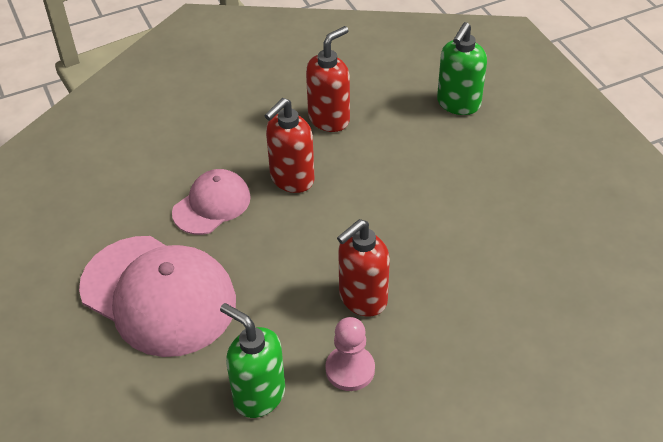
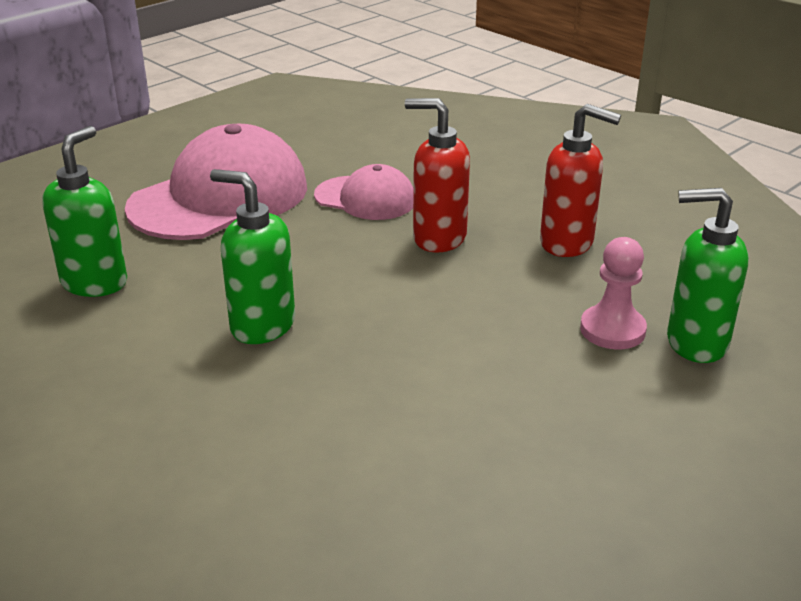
camera: 70 degrees right, 15 degrees down
pink cap [79,236,236,357] -> pink cap turned 150 degrees counterclockwise [125,124,307,240]
pink pawn [325,317,375,391] -> pink pawn moved to [580,237,647,349]
red soap dispenser [337,219,390,317] -> green soap dispenser [210,169,295,344]

